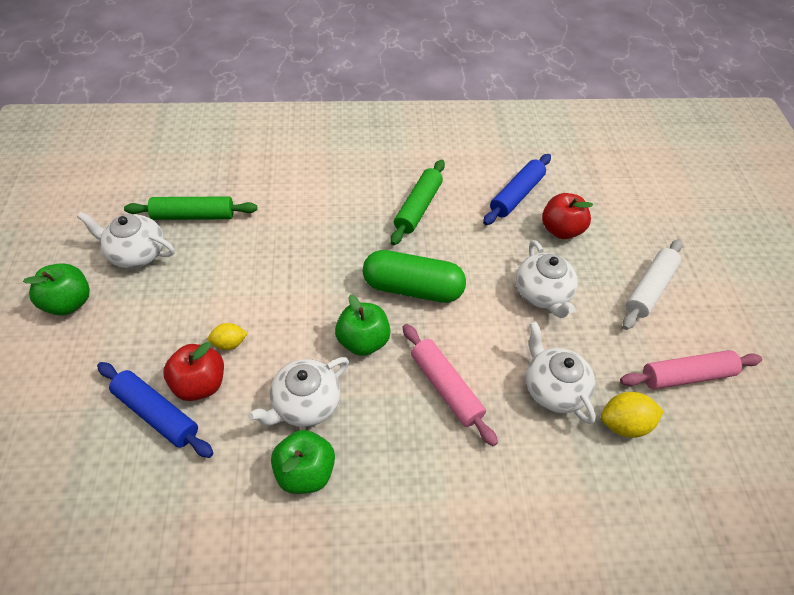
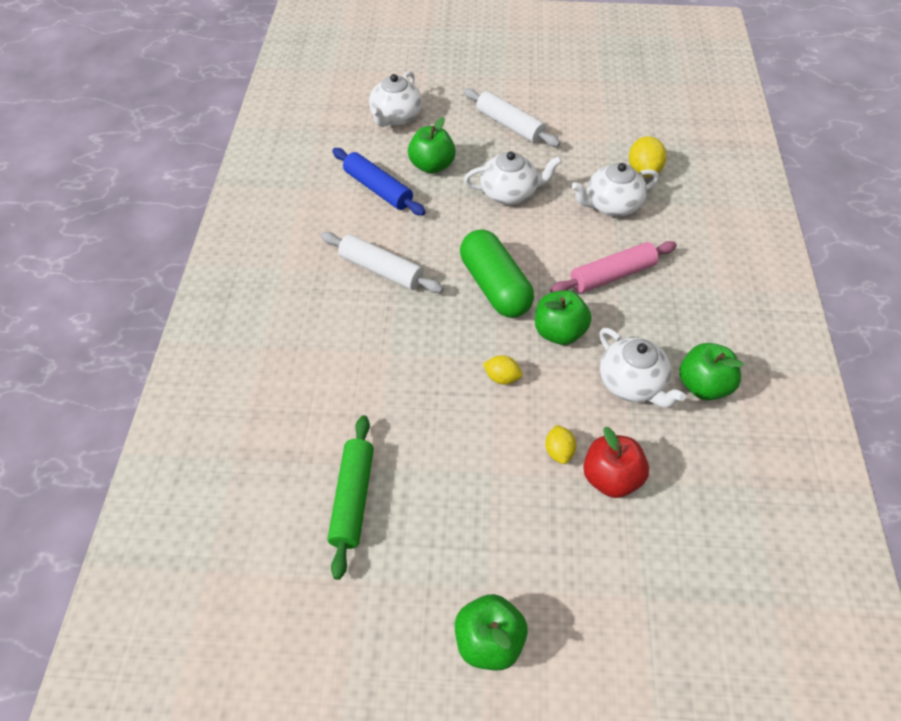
camera: 80 degrees left, 0 degrees up
white teapot [77,212,175,268] -> white teapot moved to [369,71,422,127]
blue rolling pin [97,362,213,458] -> none
green capsule [363,250,466,303] -> green capsule turned 45 degrees counterclockwise [460,229,534,317]
green rolling pin [390,160,445,245] -> white rolling pin [321,232,443,293]
red apple [542,193,593,239] -> green apple [408,117,456,174]
pink rolling pin [620,350,762,389] -> none
none -> yellow lemon [483,355,523,385]

